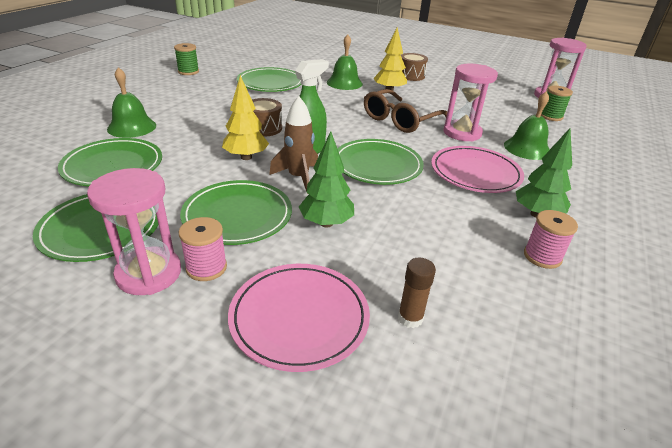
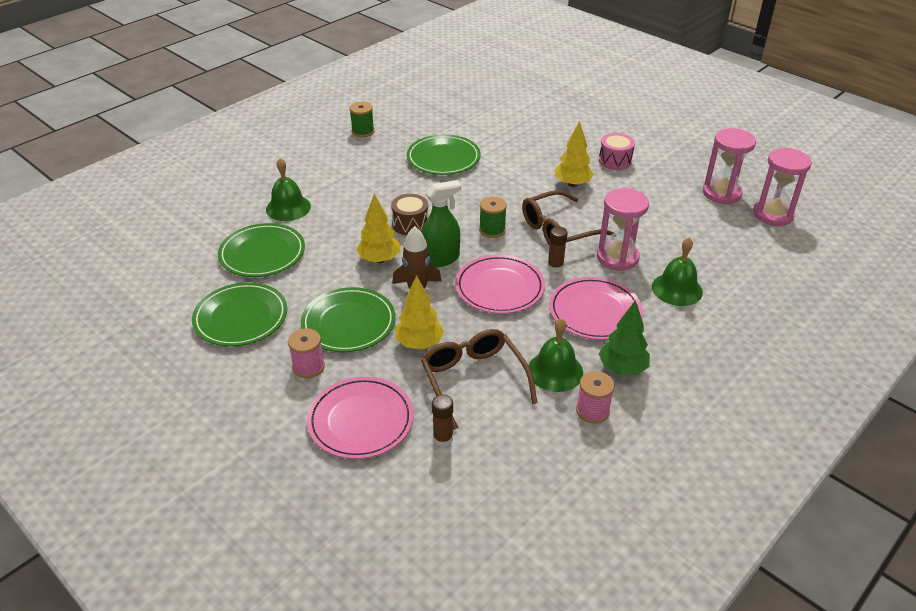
camera: 20 degrees right, 5 degrees up
pink hourglass [87,168,181,295] -> pink hourglass moved to [703,128,756,204]
green tree [299,131,354,228] -> yellow tree [395,275,444,349]
green bell [327,34,363,90] -> green bell moved to [528,318,583,392]
green plate [337,139,424,185] -> pink plate [455,255,545,314]
brown drum [401,53,428,81] -> pink drum [599,133,635,170]
green spool [541,86,573,121] -> green spool moved to [479,196,507,238]
none -> brown glasses [421,329,537,430]
none -> brown glue stick [547,227,568,272]

